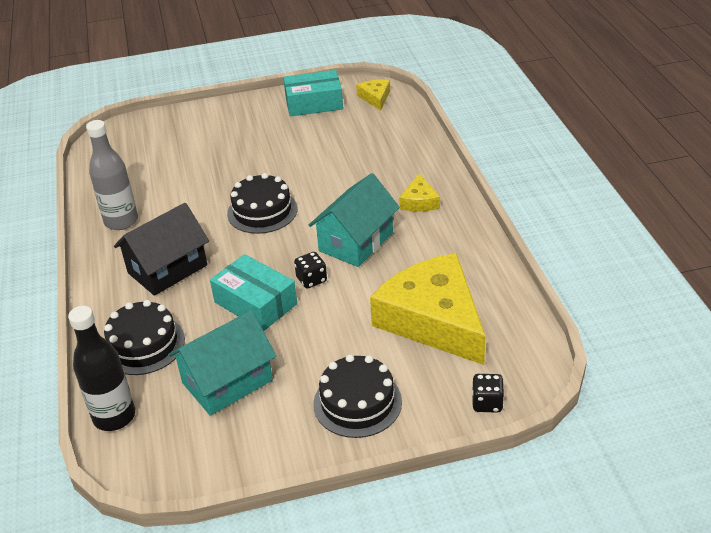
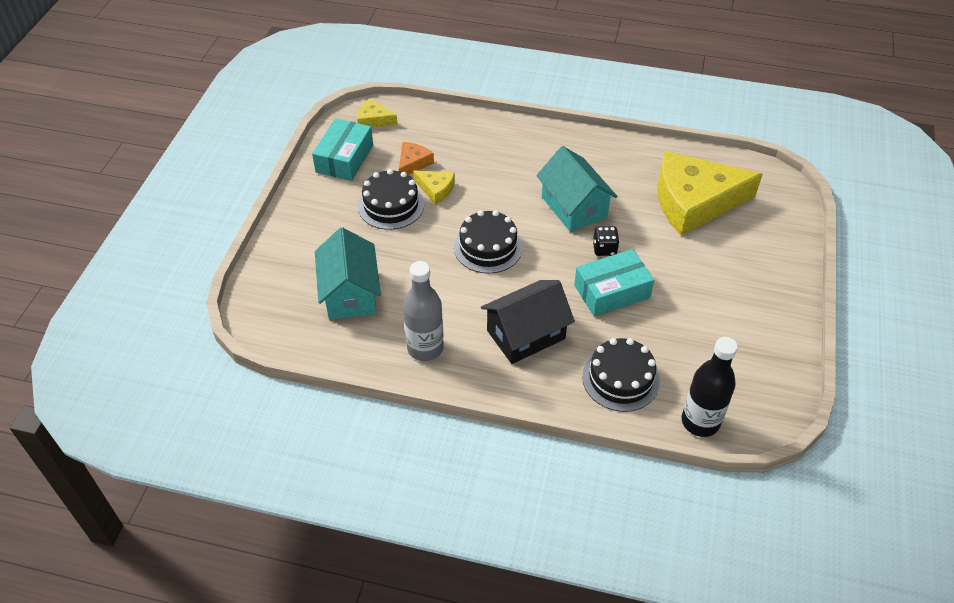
camera: 65 degrees left, 10 degrees up
black house [114,203,209,296] -> black house turned 75 degrees clockwise [481,280,575,364]
turquoise house [168,310,276,416] -> turquoise house moved to [315,227,381,320]
black cake [313,354,402,438] -> black cake moved to [358,169,424,230]
yellow cheese [399,173,440,211] -> yellow cheese moved to [413,170,455,205]
black dice [472,374,504,413] -> none
none -> orange cheese [399,142,434,175]

